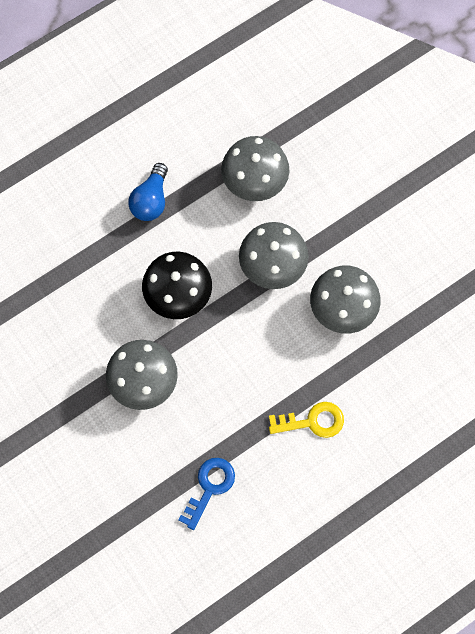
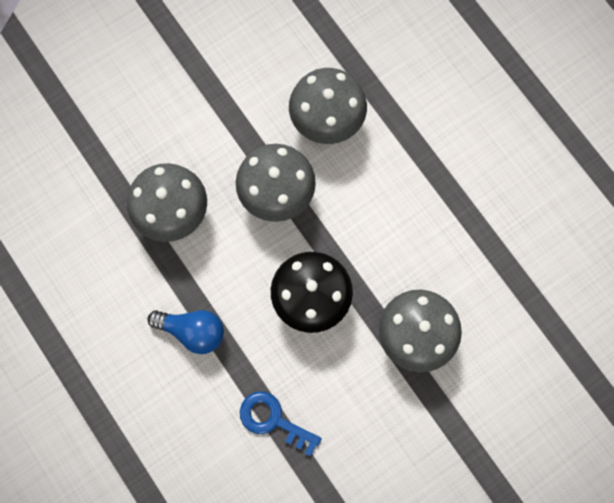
camera: 90 degrees left, 5 degrees up
blue key [178,458,235,530] -> blue key moved to [240,391,322,457]
yellow key [269,402,344,438] -> none

